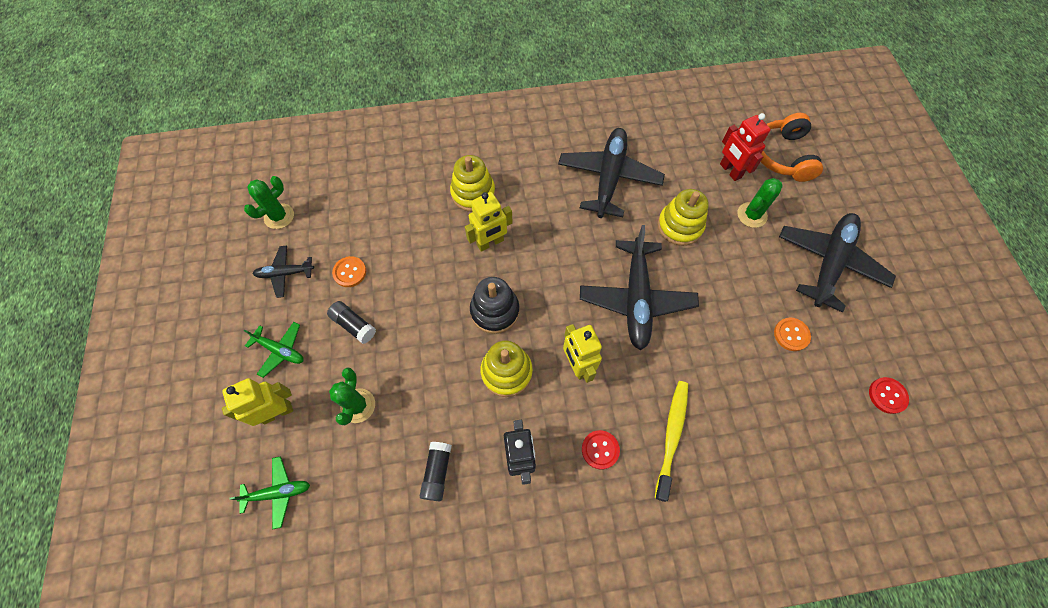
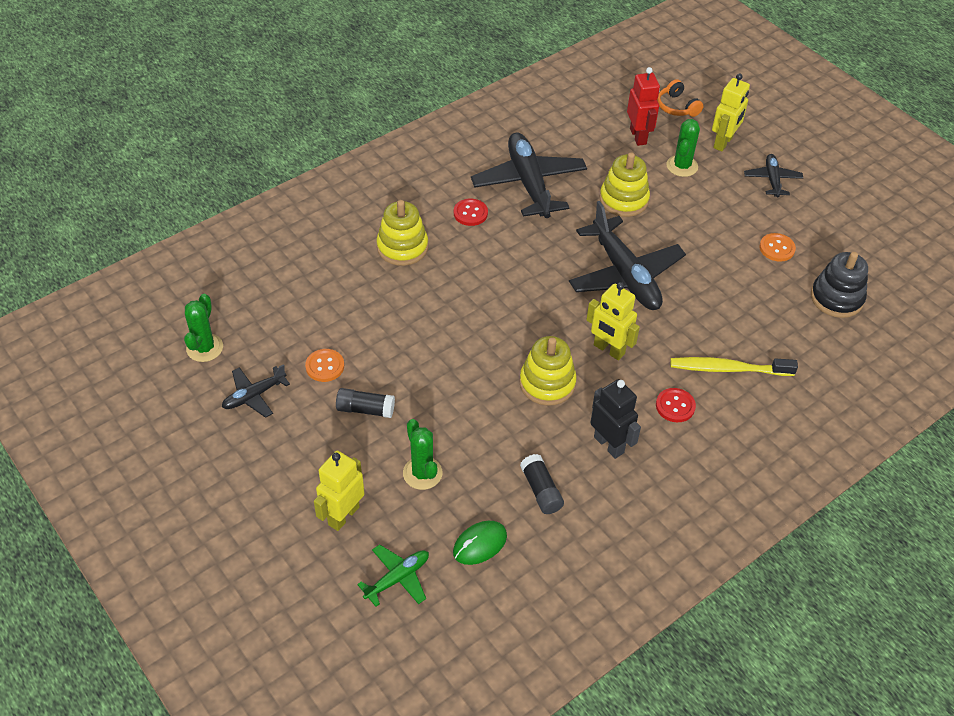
camera: 30 degrees left, 15 degrees down
green plane [244,322,304,378] -> none
yellow robot [465,192,513,252] -> yellow robot moved to [712,73,750,151]
black stacking toy [470,277,520,334] -> black stacking toy moved to [811,252,868,318]
yellow toothbrush [655,381,688,502] -> yellow toothbrush turned 75 degrees counterclockwise [670,357,798,376]
red robot [720,113,771,181] -> red robot turned 135 degrees counterclockwise [627,67,660,146]
orange headphones [761,113,823,182] -> orange headphones [657,79,704,117], size x0.60
black plane [779,213,896,313] -> black plane [744,154,803,198], size x0.51
red button [869,377,909,414] -> red button moved to [454,199,488,226]
none -> green mouse [453,521,507,565]

